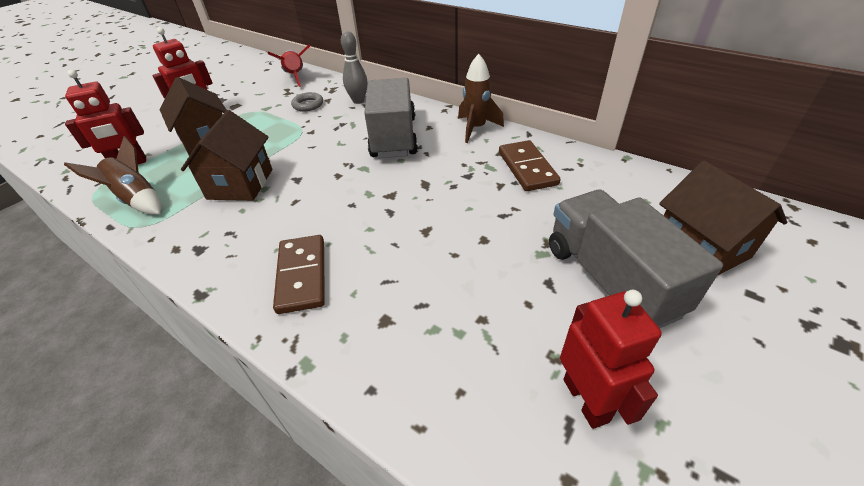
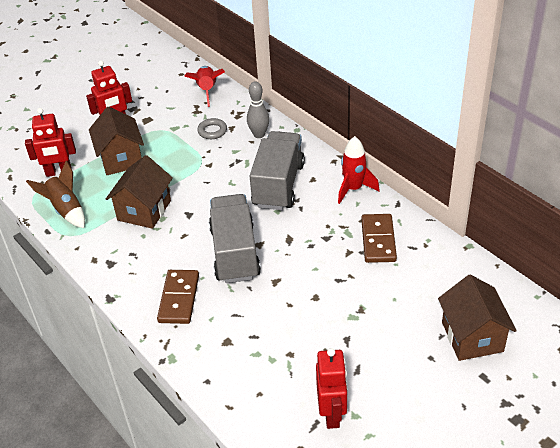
camera: 15 degrees right, 0 degrees up
brown rocket [458,54,504,143] -> red rocket [338,136,380,204]
grey truck [549,190,723,328] -> grey truck moved to [209,194,261,283]

